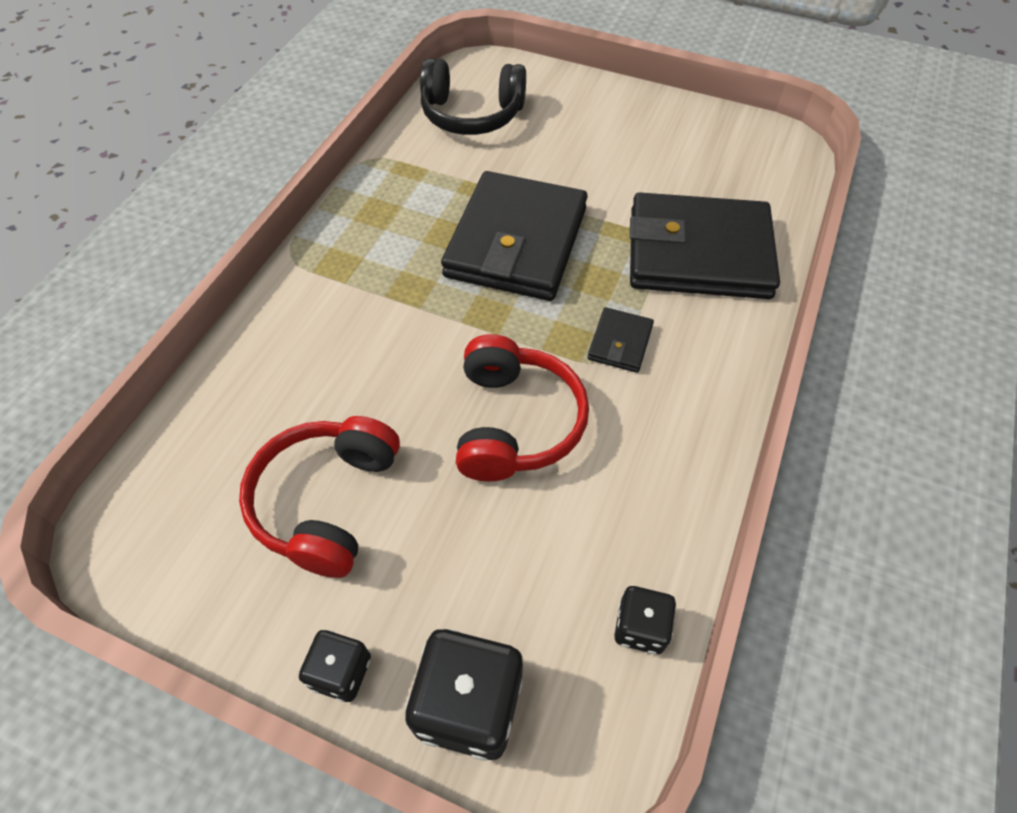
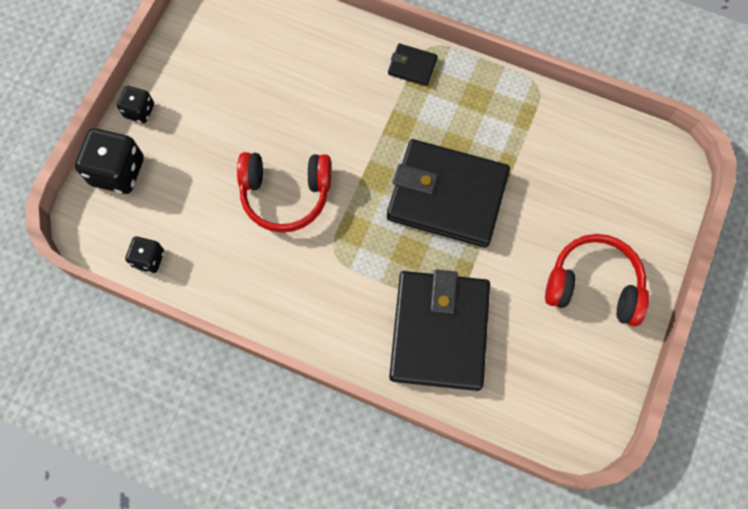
camera: 90 degrees right, 15 degrees up
red headphones [239,416,400,578] -> red headphones moved to [545,234,649,327]
black headphones [420,58,526,135] -> none
black wallet [588,307,654,373] -> black wallet moved to [388,44,437,86]

